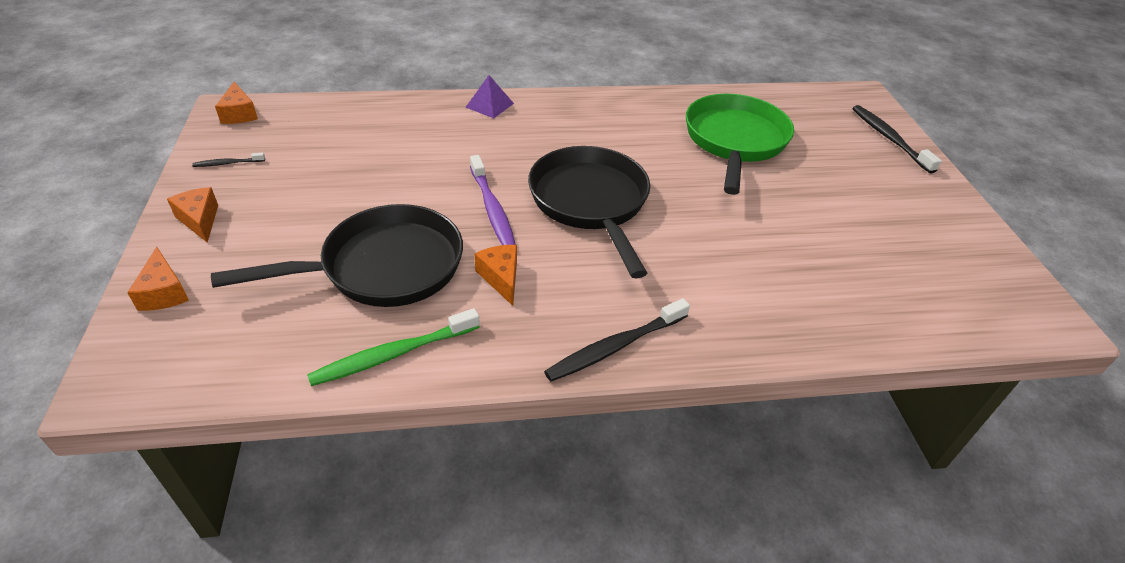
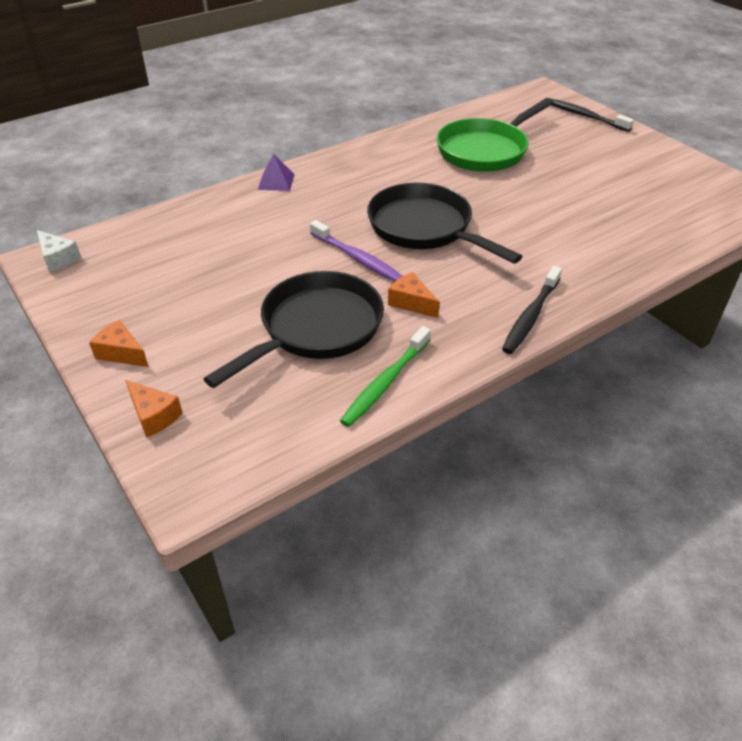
camera: 25 degrees left, 0 degrees up
black toothbrush [192,153,265,167] -> none
orange cheese [215,82,258,124] -> white cheese [37,230,81,273]
green pan [686,94,794,195] -> green pan turned 120 degrees counterclockwise [437,98,554,172]

